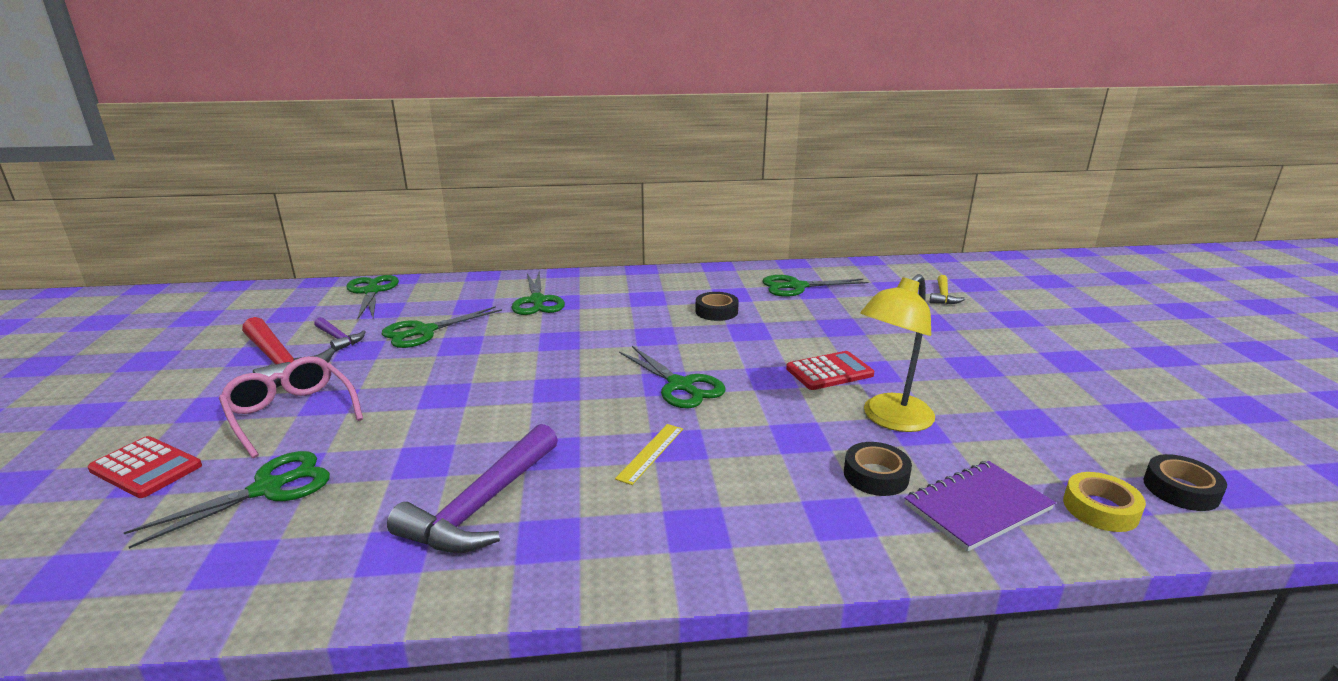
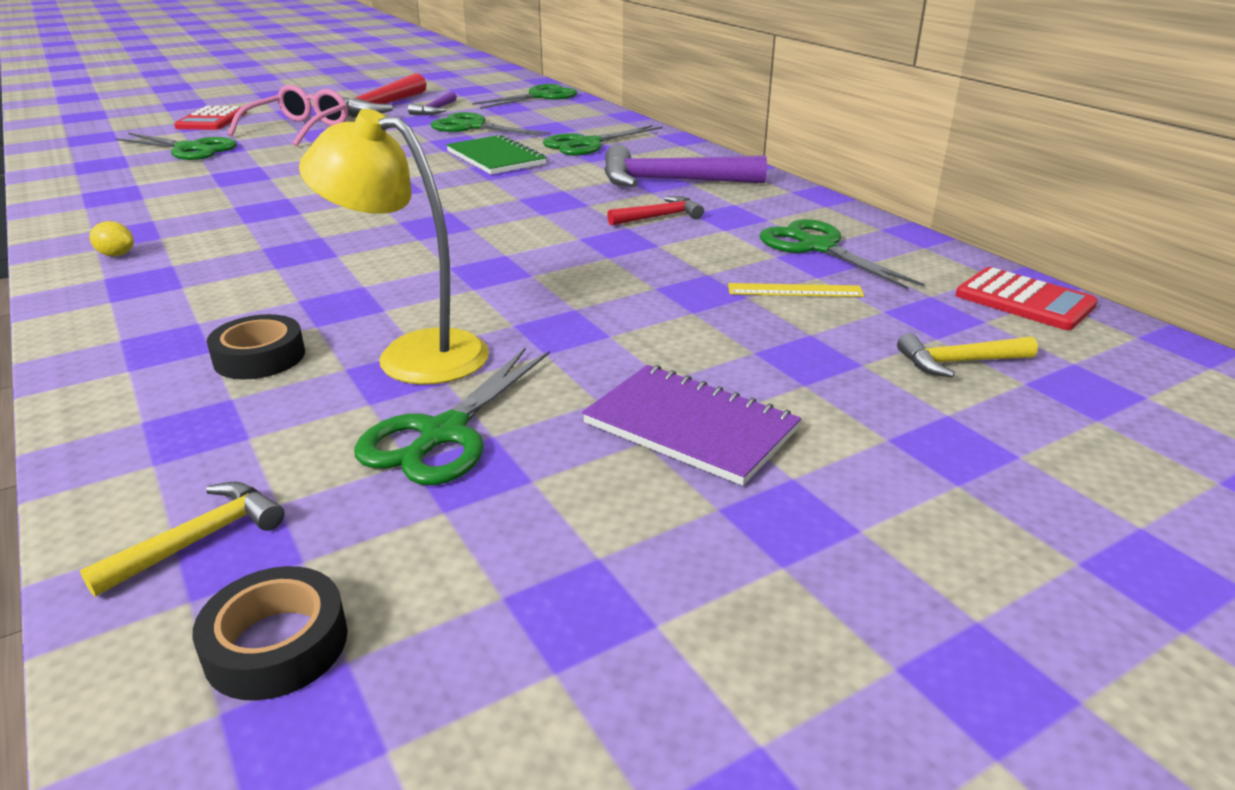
camera: 65 degrees right, 5 degrees up
purple hammer [387,424,558,553] -> purple hammer moved to [604,145,767,187]
yellow ruler [615,424,683,485] -> yellow ruler moved to [728,283,864,297]
green scissors [619,346,725,409] -> green scissors moved to [354,347,550,485]
black tape [695,292,739,321] -> red hammer [607,196,704,226]
red calculator [786,351,874,390] -> red calculator moved to [956,267,1098,330]
purple notebook [904,461,1056,552] -> purple notebook moved to [582,365,801,486]
yellow tape [1063,472,1146,532] -> yellow hammer [80,482,285,597]
none -> yellow lemon [89,221,134,256]
none -> green notebook [446,134,547,174]

